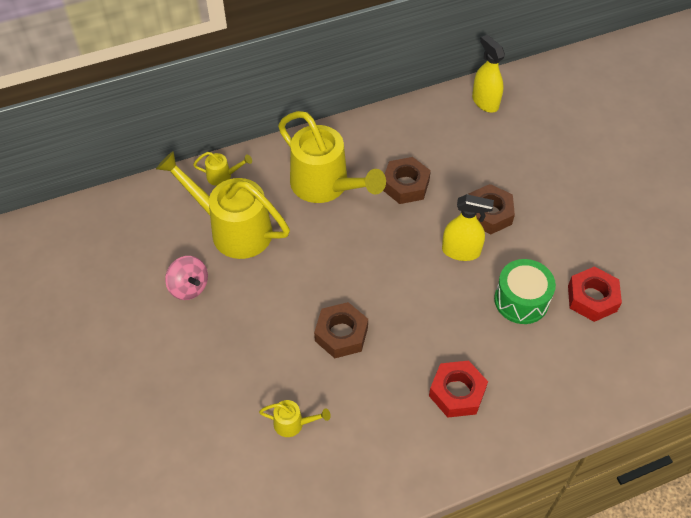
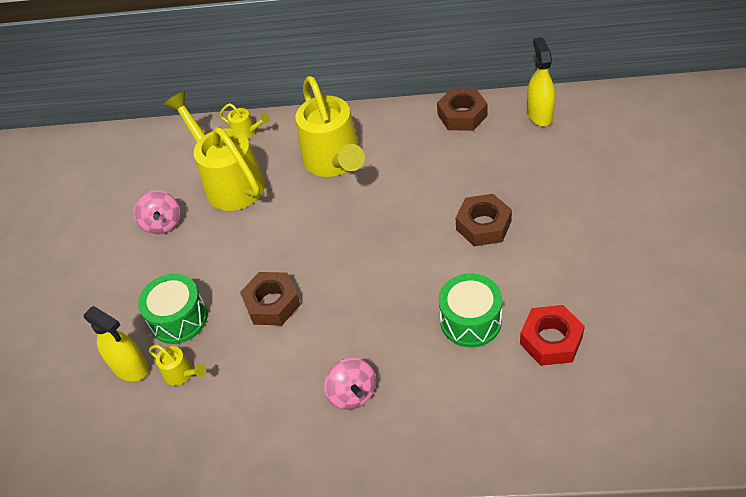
camera: 30 degrees right, 5 degrees down
brown nut [383,157,431,204] -> brown nut moved to [437,88,487,131]
red nut [429,361,488,418] -> pink spinning top [324,358,376,410]
yellow spray bottle [442,194,494,261] -> yellow spray bottle moved to [83,306,149,381]
none -> green drum [138,274,208,344]

